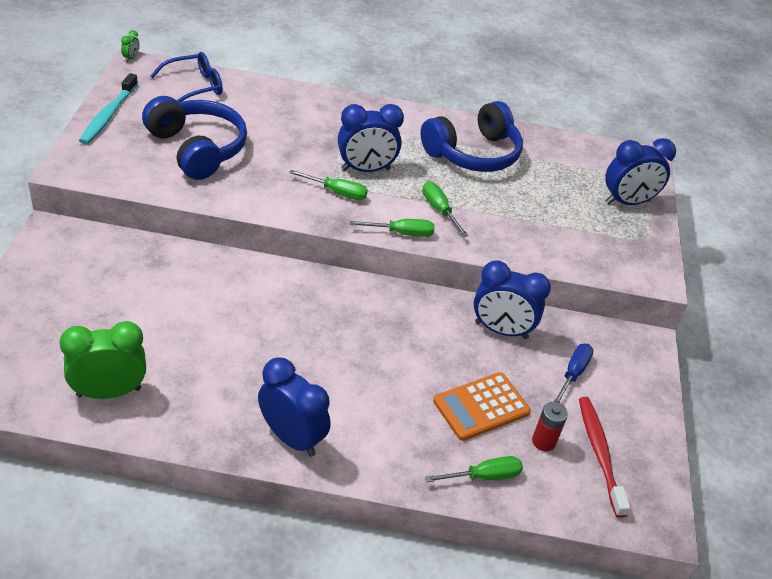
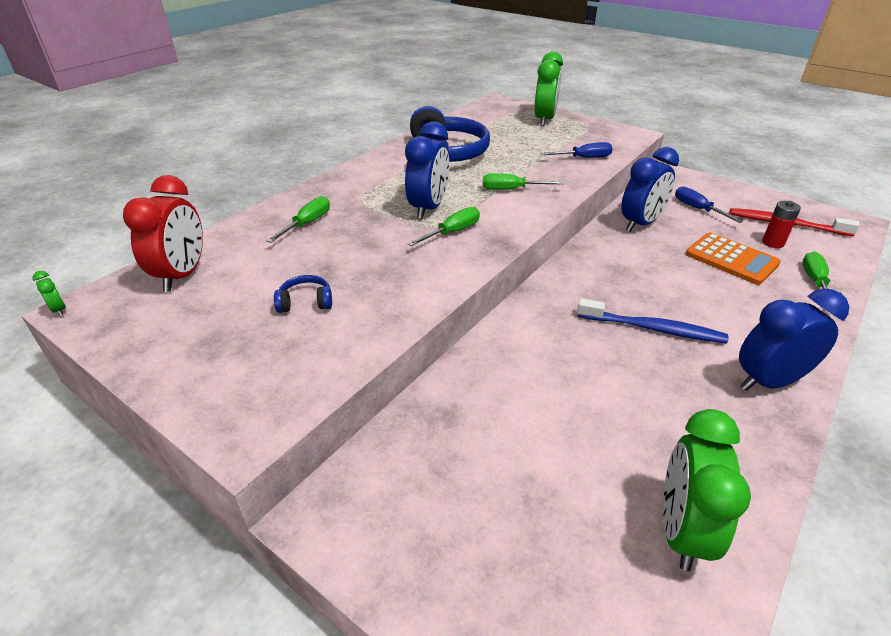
camera: 55 degrees left, 5 degrees down
turquoise toothbrush [79,73,138,144] -> none
blue headphones [142,96,247,180] -> blue headphones [274,275,332,313], size x0.41
blue glasses [151,52,223,102] -> red clock [123,175,203,292]
green screwdriver [350,219,434,237] -> green screwdriver moved to [266,196,330,243]
orange calculator [433,372,531,441] -> orange calculator turned 45 degrees counterclockwise [686,232,781,285]
blue clock [605,138,676,205] -> green clock [535,51,563,126]
none -> blue screwdriver [540,142,613,158]
none -> blue toothbrush [577,298,729,343]

